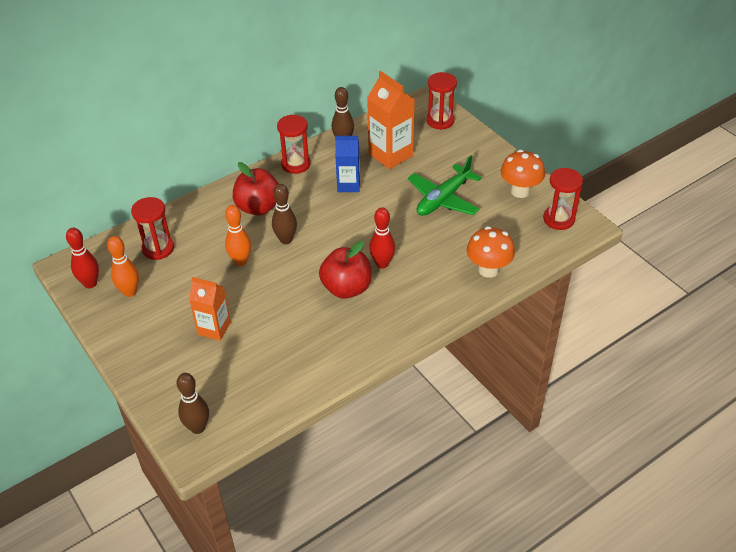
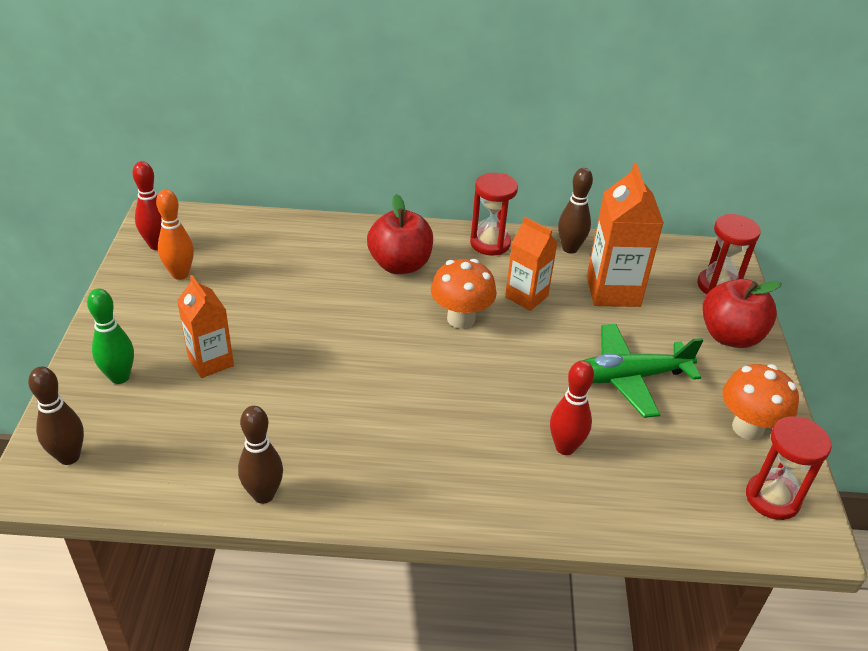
camera: 35 degrees right, 5 degrees down
red hourglass [131,197,174,260] -> none
orange bowling pin [225,205,251,266] -> none
brown bowling pin [272,184,297,244] -> brown bowling pin moved to [238,406,283,504]
red apple [319,241,372,299] -> red apple moved to [702,279,782,348]
blue carton [335,136,360,192] -> orange carton [505,216,558,311]
red bowling pin [369,207,395,269] -> red bowling pin moved to [550,360,594,455]
orange mushroom [467,226,515,278] -> orange mushroom moved to [431,259,497,329]
none -> green bowling pin [87,288,134,384]

